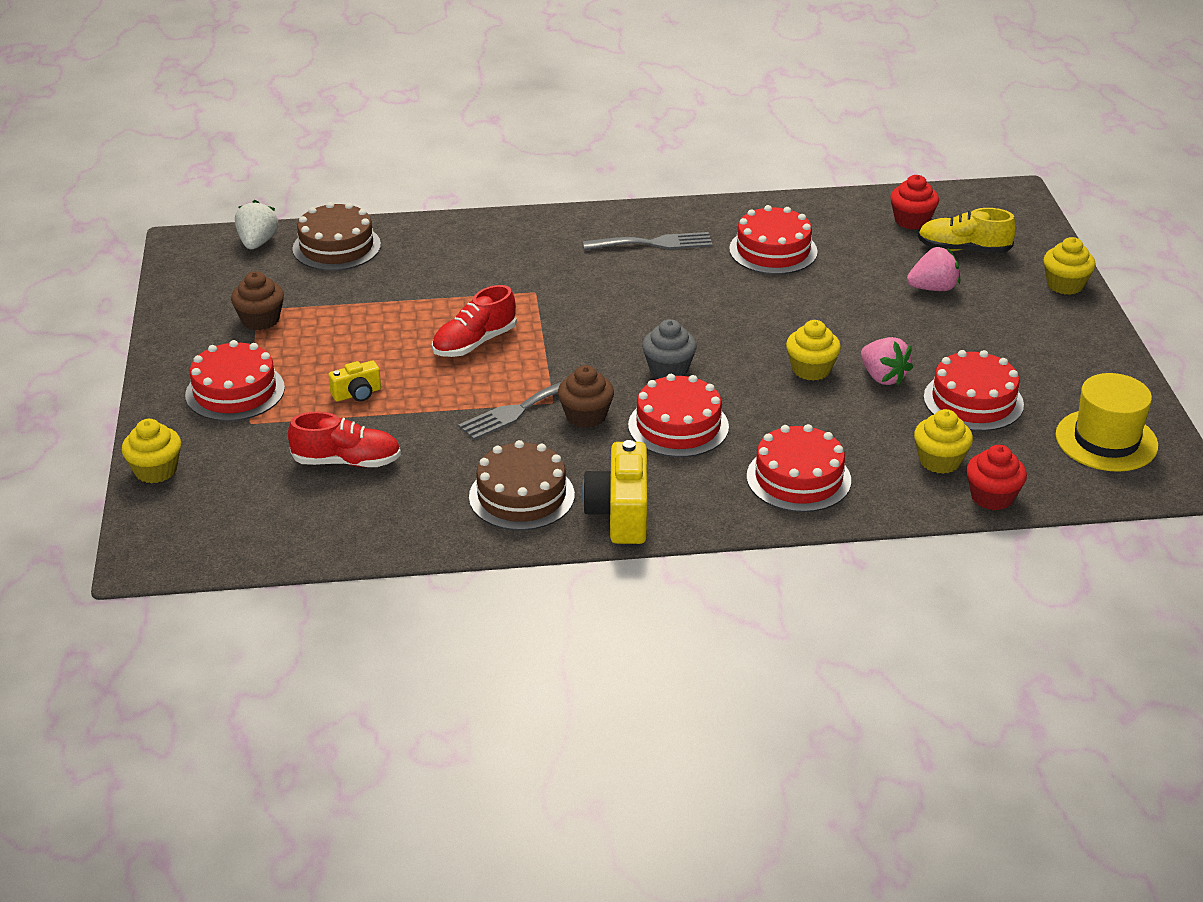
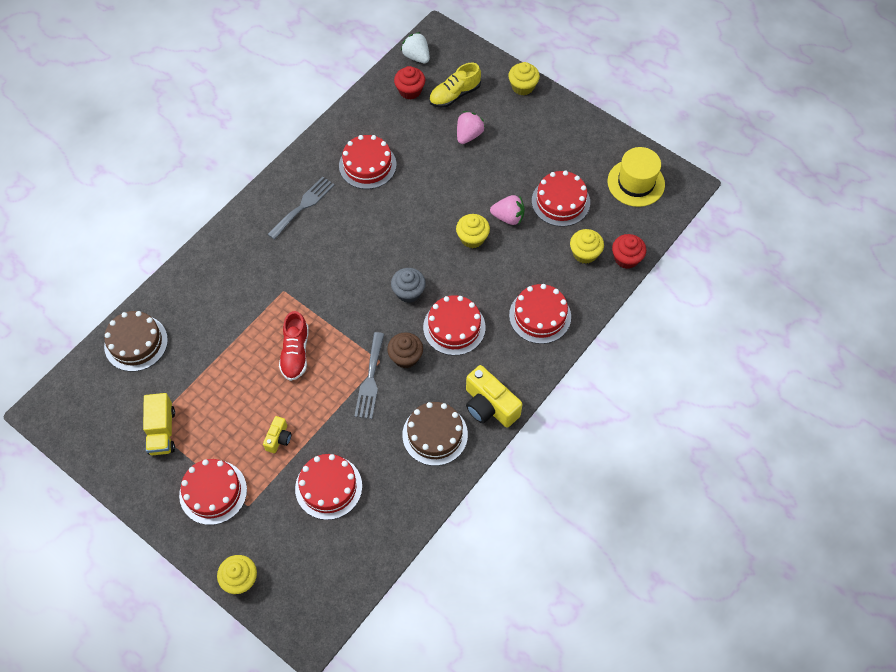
camera: 45 degrees left, 25 degrees up
brown cupcake [231,271,284,330] -> yellow truck [143,393,175,455]
white strawberry [235,200,279,249] -> white strawberry moved to [401,32,430,63]
red shoe [288,411,401,467] -> red cake [295,454,362,520]

